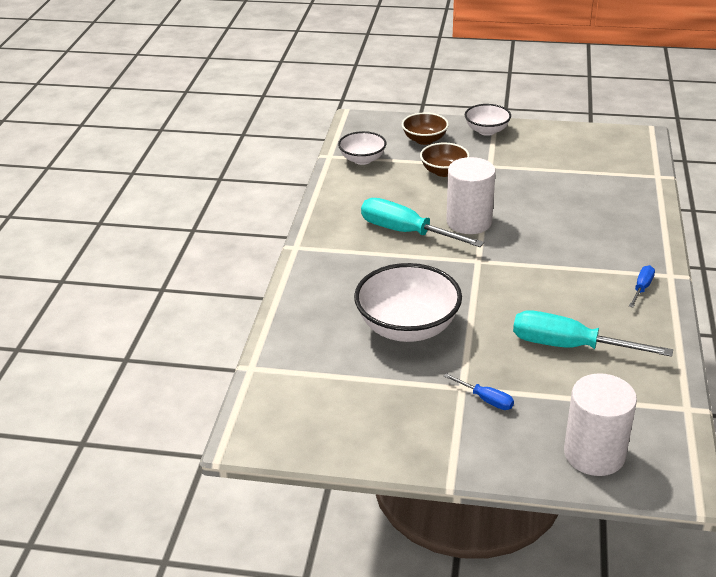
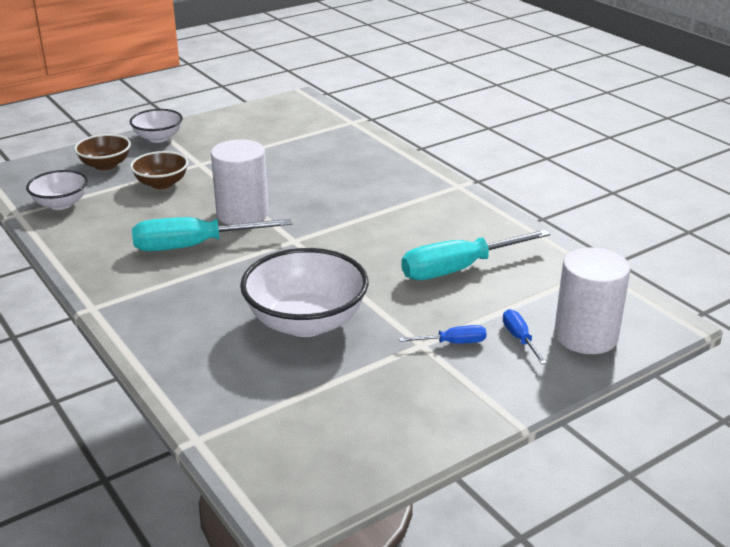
camera: 45 degrees left, 5 degrees down
blue screwdriver [629,265,655,307] -> blue screwdriver moved to [503,309,547,364]

